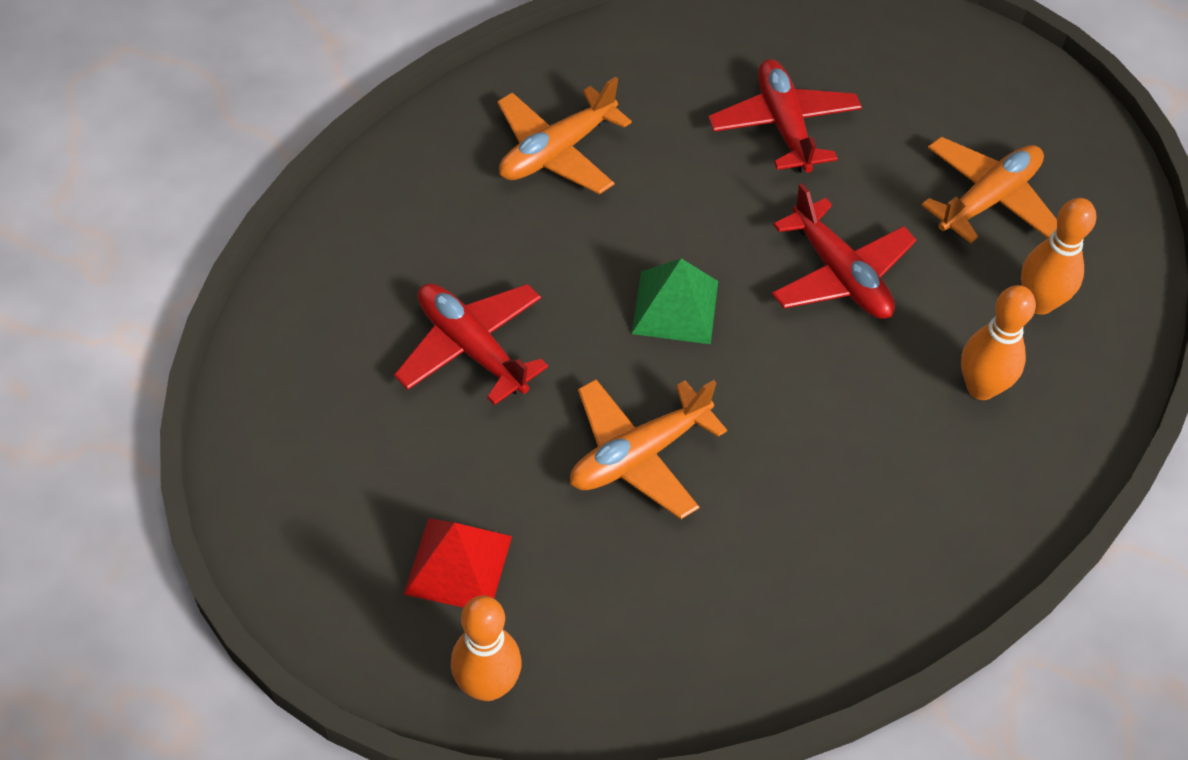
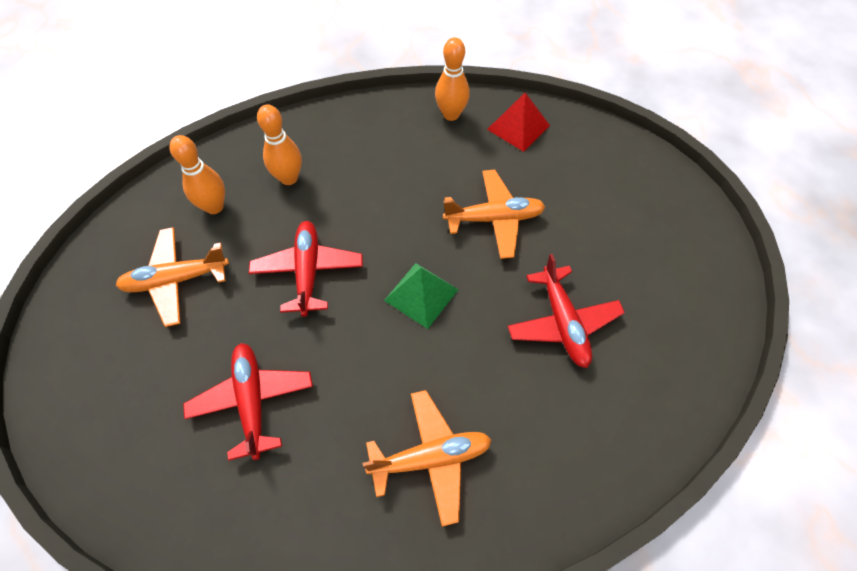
camera: 150 degrees left, 5 degrees up
red pyramid [404,518,512,608] -> red pyramid moved to [487,93,550,152]
orange bowling pin [451,596,522,701] -> orange bowling pin moved to [435,37,470,121]
red plane [708,59,862,173] -> red plane turned 150 degrees clockwise [183,343,313,461]

